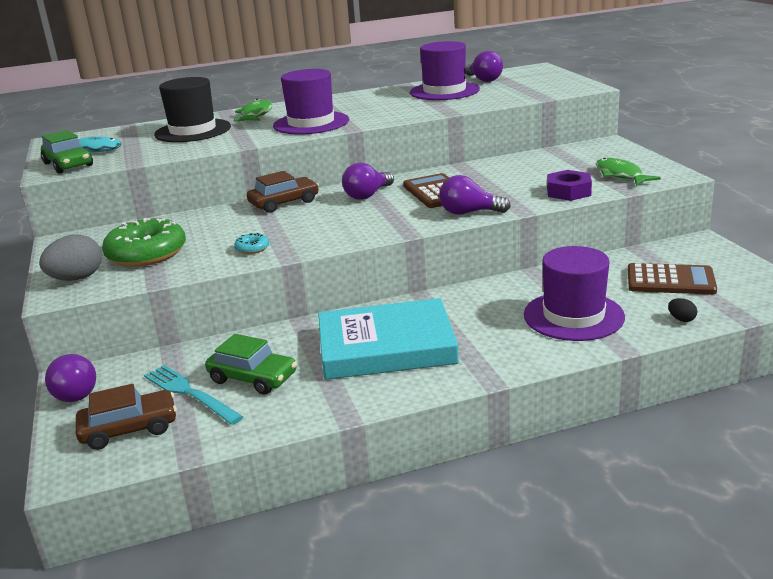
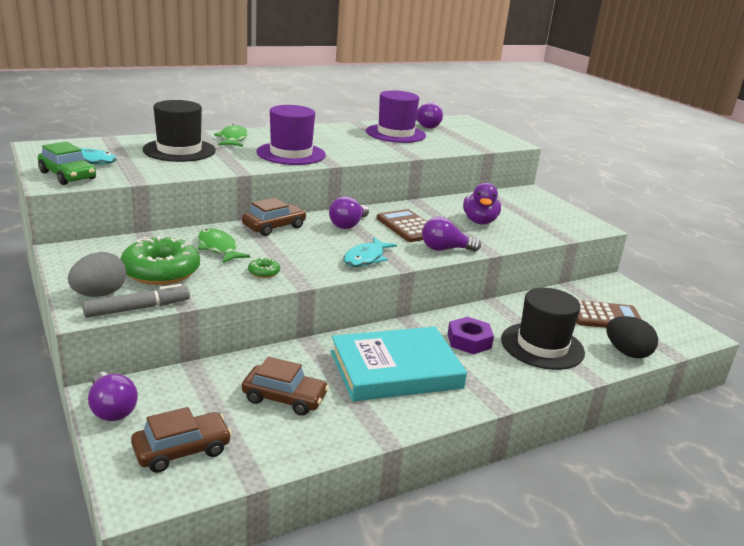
camera: 15 degrees left, 0 degrees up
turquoise fork [144,365,243,425] -> none
green car [205,334,297,395] -> brown car [242,357,329,416]
turquoise donut [234,233,269,254] -> green donut [248,258,280,278]
purple hat [524,246,625,341] -> black hat [501,288,585,370]
purple nut [547,170,592,201] -> purple nut moved to [448,317,494,354]
green fish [596,158,661,186] -> green fish moved to [198,229,250,263]
black egg [668,298,697,322] -> black egg [606,316,658,358], size x2.11
none -> grey marker [82,284,190,318]
none -> turquoise fish [343,237,397,267]
none -> purple duck [463,182,501,224]

